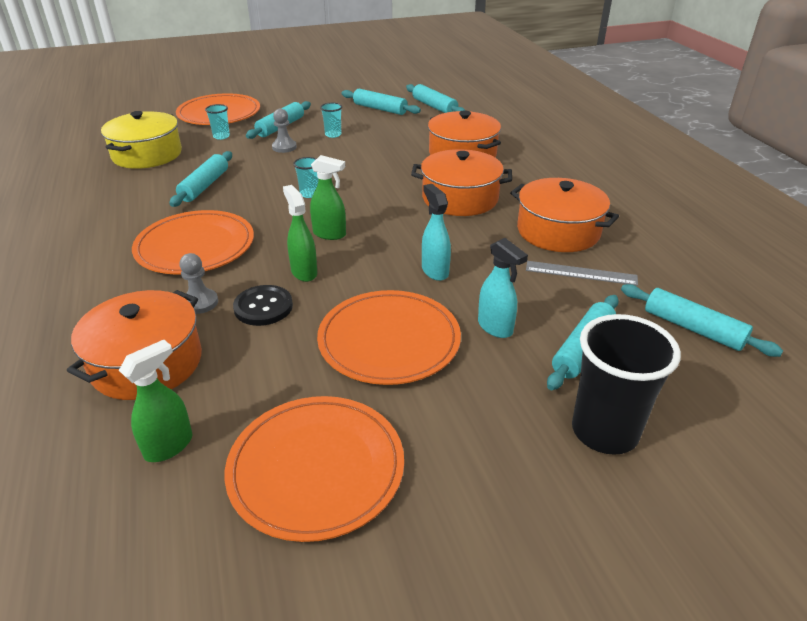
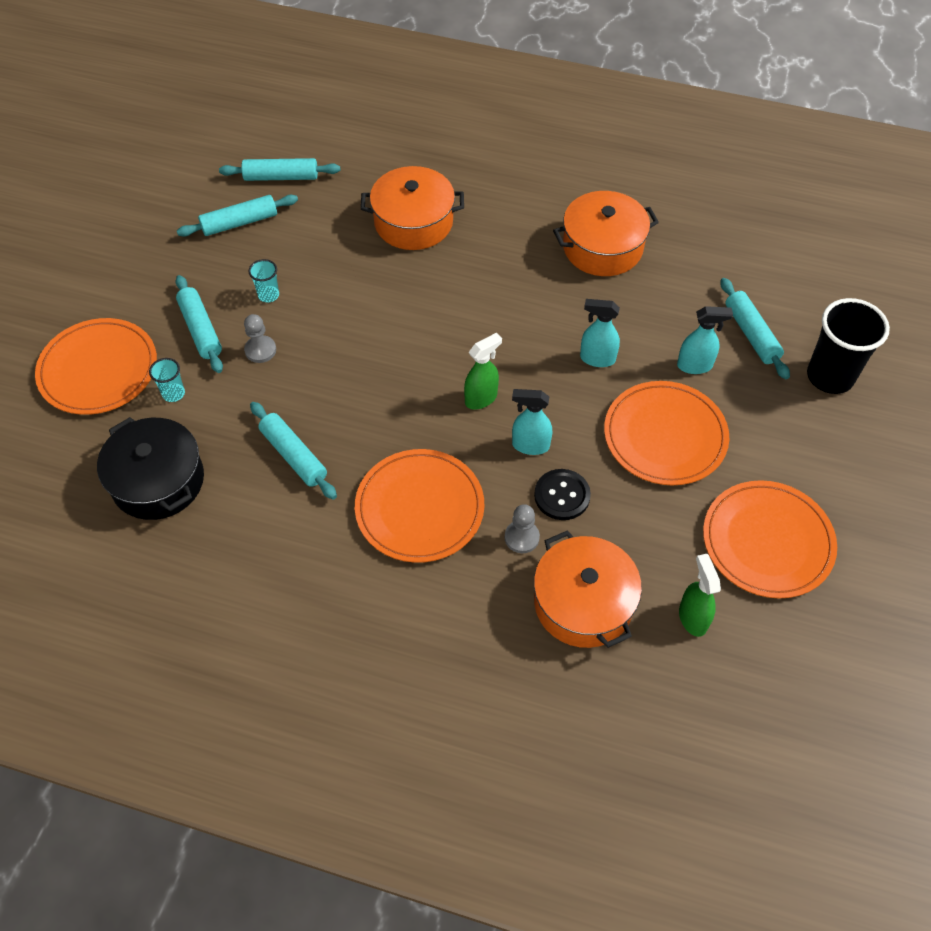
camera: 55 degrees left, 20 degrees up
yellow pot [101,111,182,169] -> black pot [97,417,204,520]
green spray bottle [283,185,317,282] -> turquoise spray bottle [512,389,552,455]
turquoise cup [293,157,319,198] -> none
orange pot [411,149,512,216] -> none
grey ruler [526,261,638,286] -> none
turquoise rolling pin [621,284,783,357] -> none

